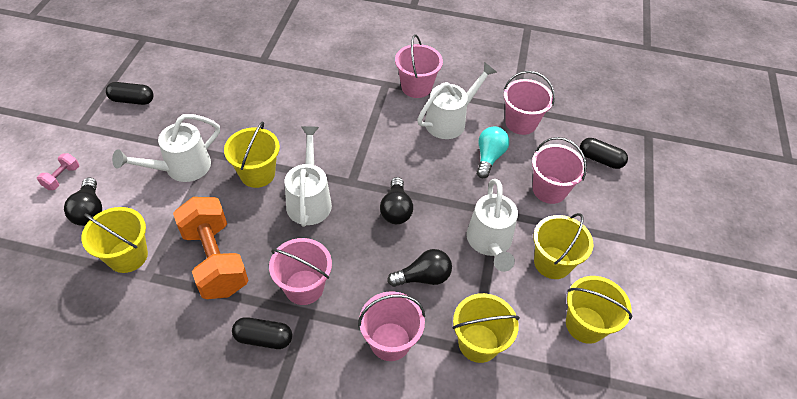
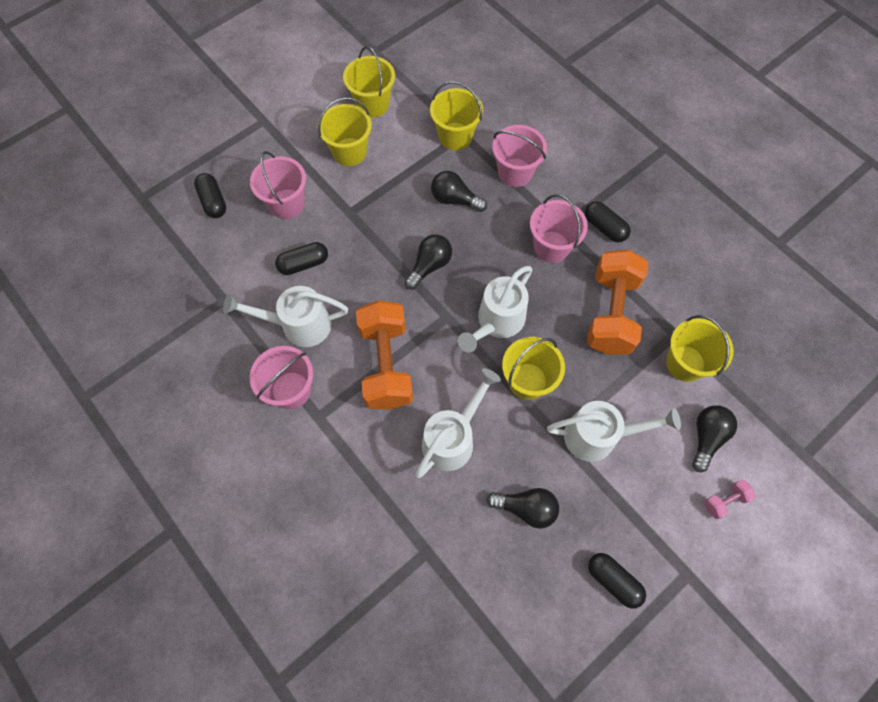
camera: 140 degrees left, 15 degrees up
white watering can [466,179,518,272] -> white watering can moved to [415,368,501,478]
turquoise light bulb [477,126,509,178] -> black capsule [275,242,328,275]
pink bucket [504,71,555,135] -> none
none -> orange dumbbell [356,300,413,410]
none -> black light bulb [487,488,559,529]

